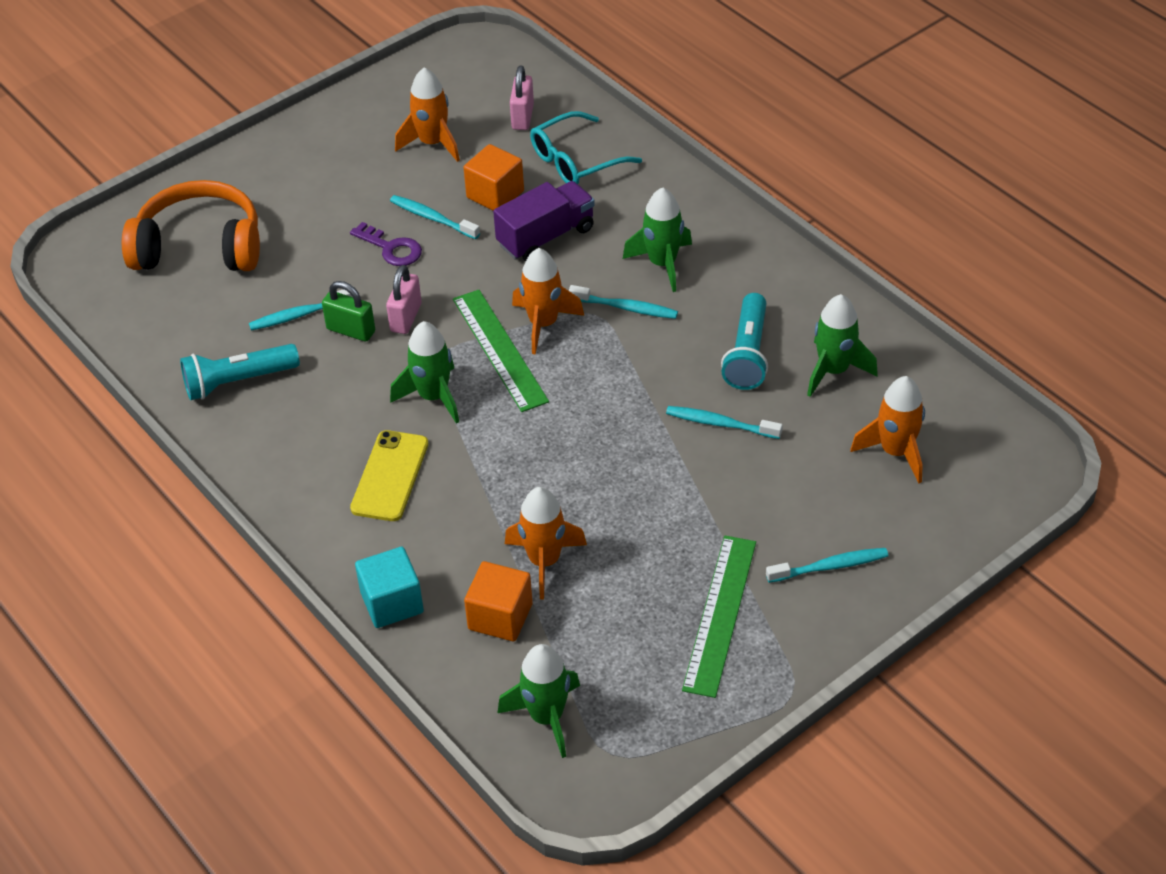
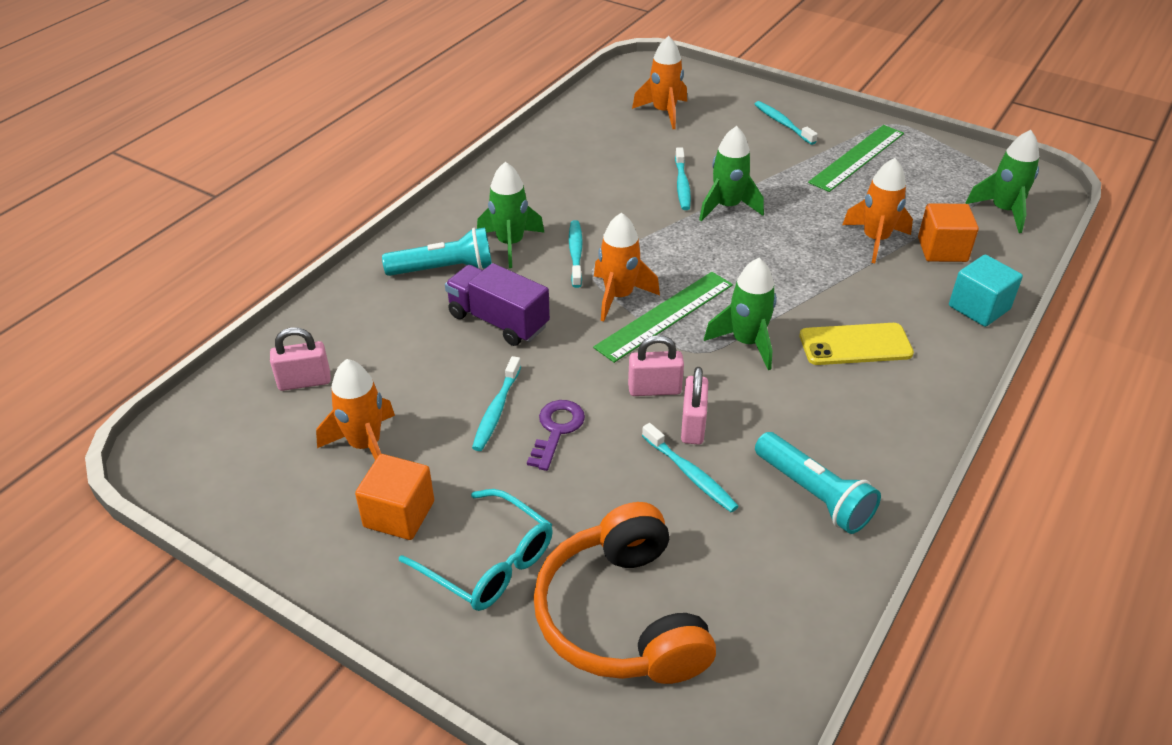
camera: 110 degrees left, 5 degrees down
green padlock [322,281,375,341] -> pink padlock [681,367,708,445]
orange cube [463,144,524,210] -> orange cube moved to [355,454,434,540]
turquoise glasses [530,111,642,184] -> turquoise glasses moved to [399,489,553,611]
green ruler [682,536,756,698] -> green ruler turned 45 degrees counterclockwise [808,125,904,192]
turquoise flashlight [721,293,768,390] -> turquoise flashlight moved to [382,228,492,276]
green rocket [807,294,878,397] -> green rocket moved to [699,126,764,221]

